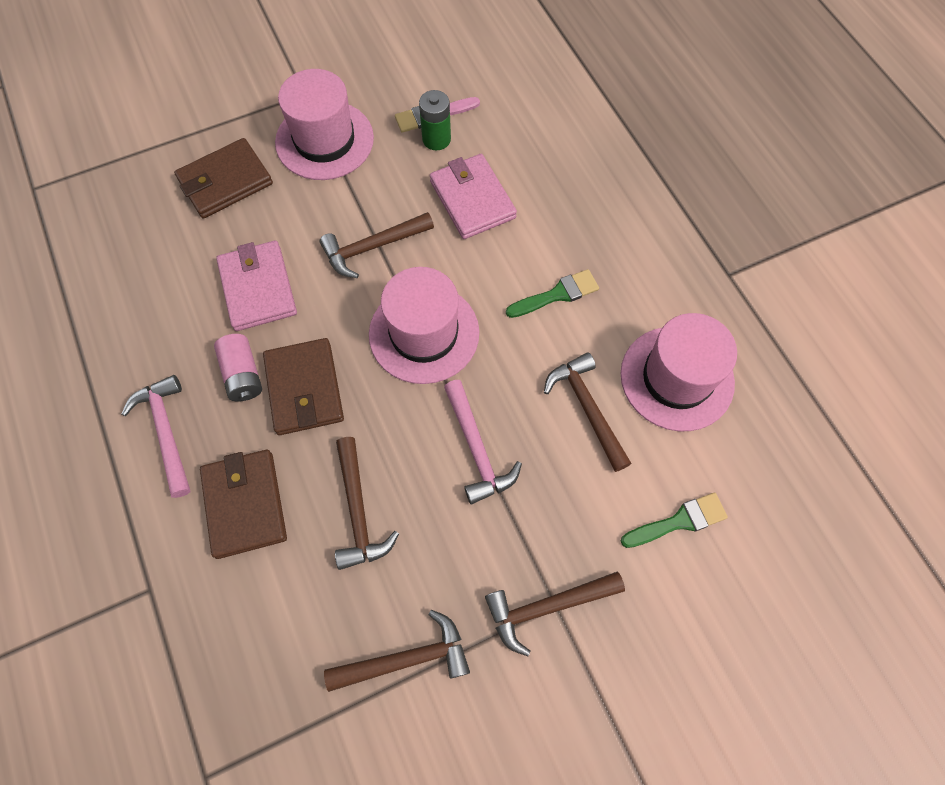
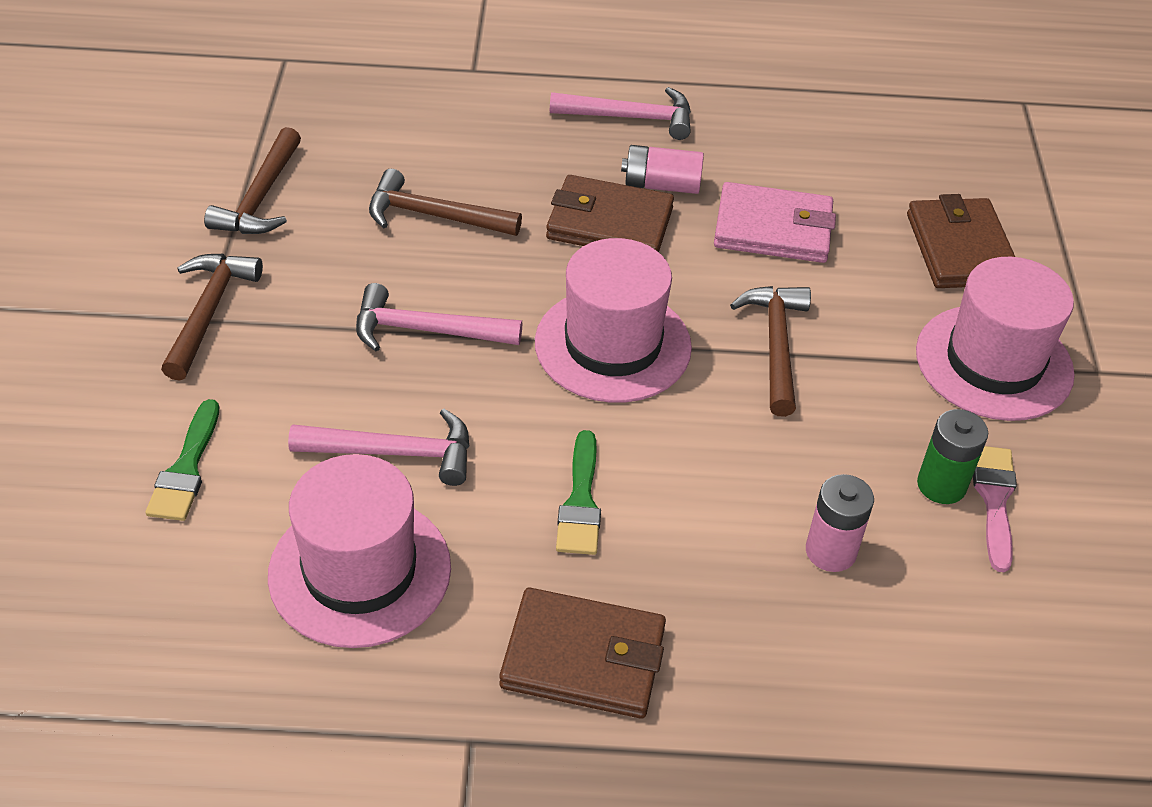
camera: 115 degrees right, 20 degrees down
brown wallet [200,450,287,559] -> brown wallet moved to [500,588,666,719]
pink wallet [430,154,517,239] -> none
brown hammer [544,352,632,472] -> pink hammer [288,409,469,486]
none -> pink battery [806,474,874,572]

